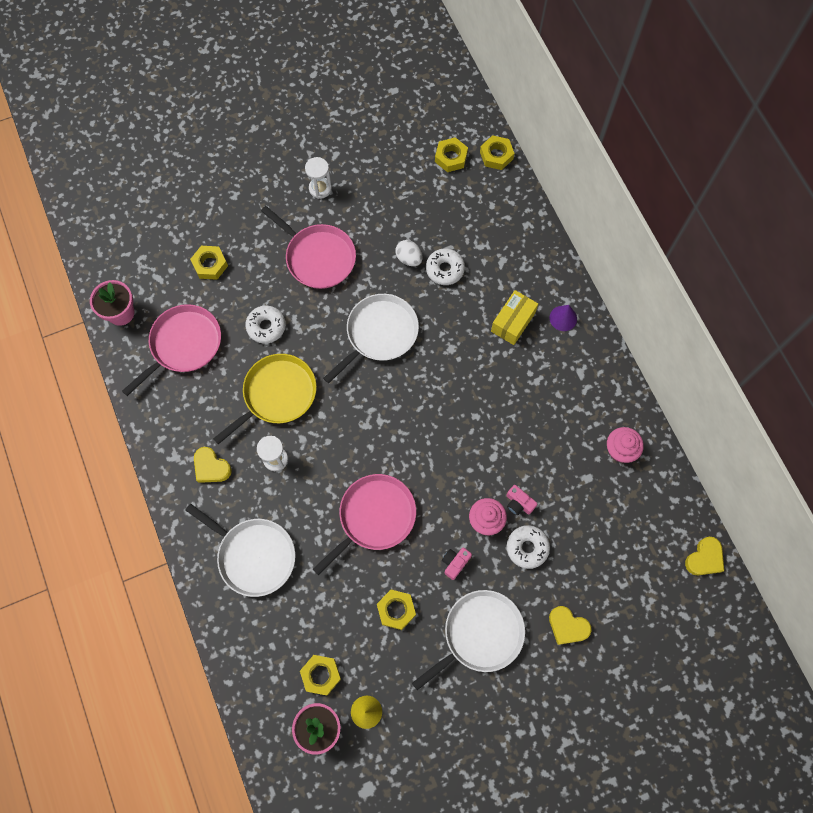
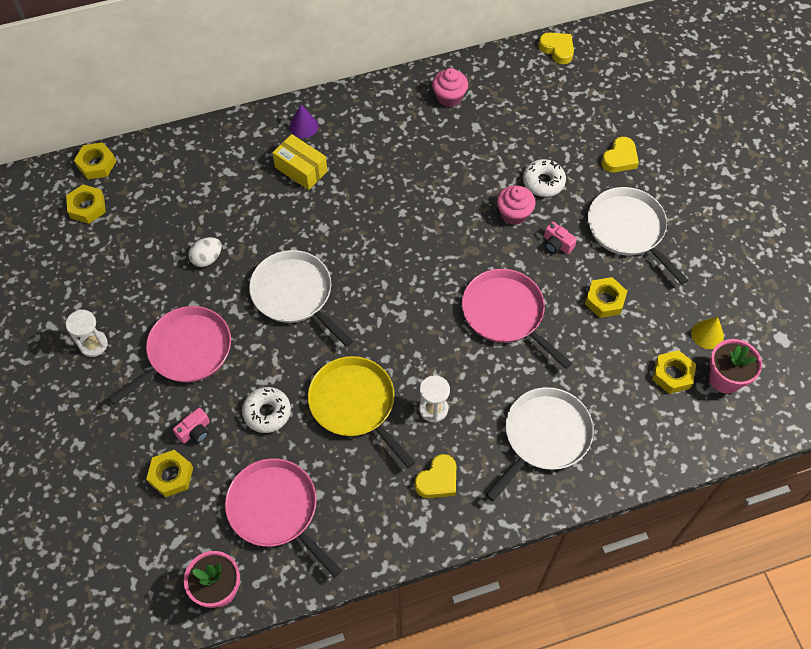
camera: 85 degrees left, 10 degrees down
white donut [426,248,465,285] -> none
pink camera [506,485,538,515] -> pink camera moved to [173,408,210,444]

